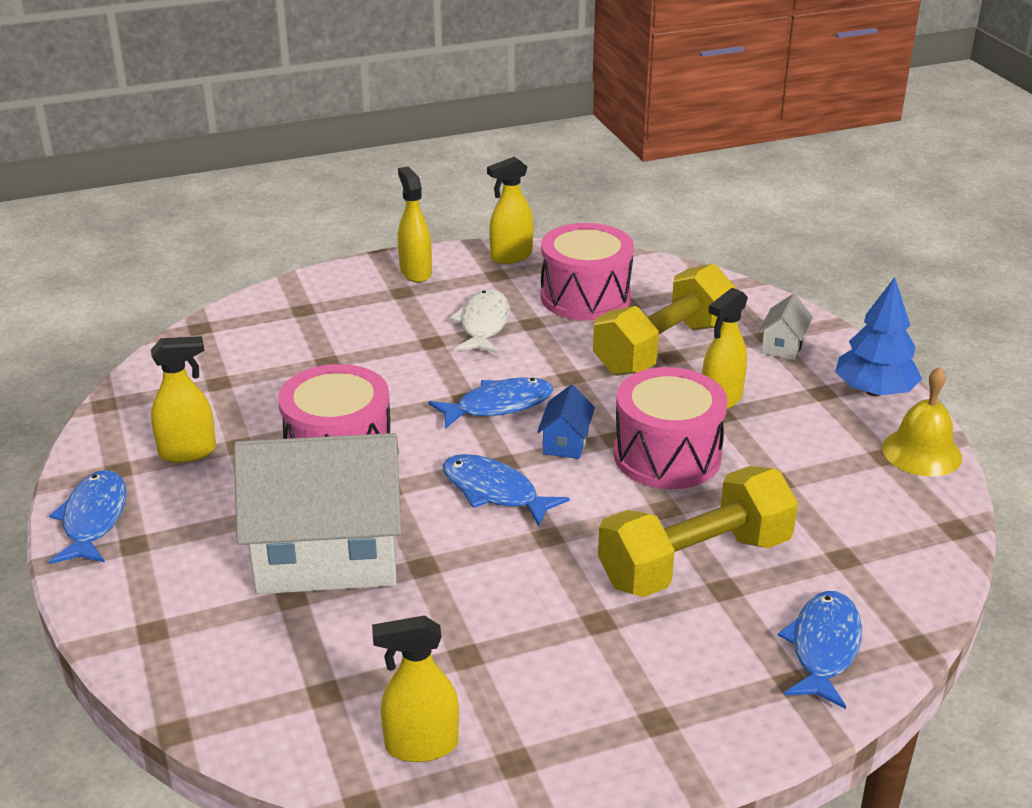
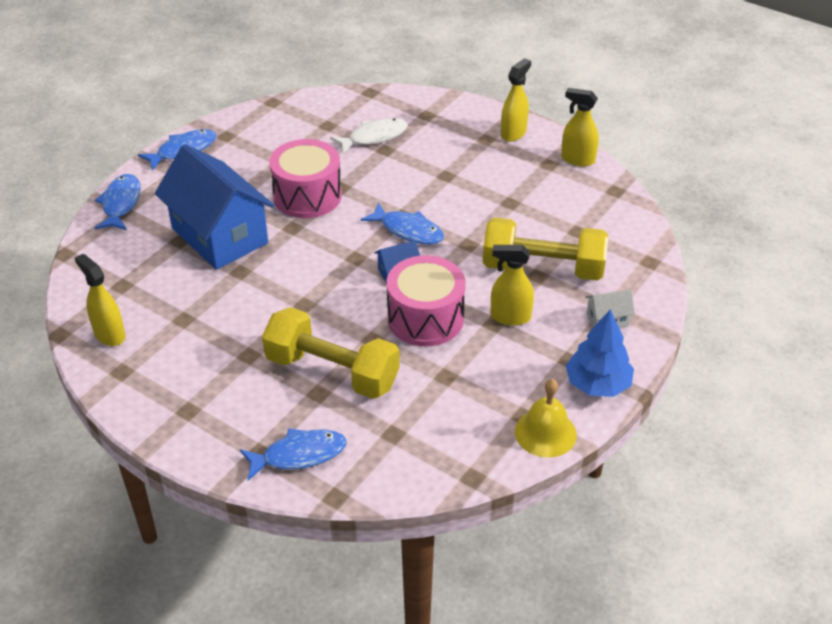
camera: 55 degrees right, 10 degrees up
yellow spray bottle [151,336,216,463] -> none
white house [234,433,402,594] -> blue house [155,144,274,270]
blue fish [443,454,569,526] -> blue fish moved to [95,174,141,230]
white fish [450,289,510,354] -> white fish moved to [330,118,408,154]
pink drum [540,223,634,321] -> none

